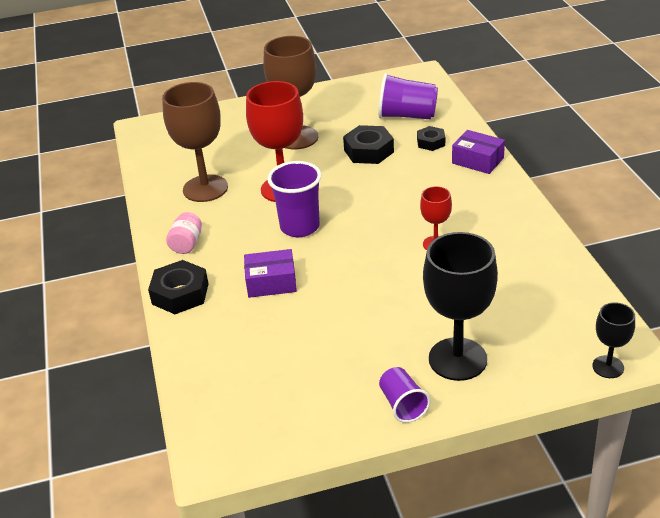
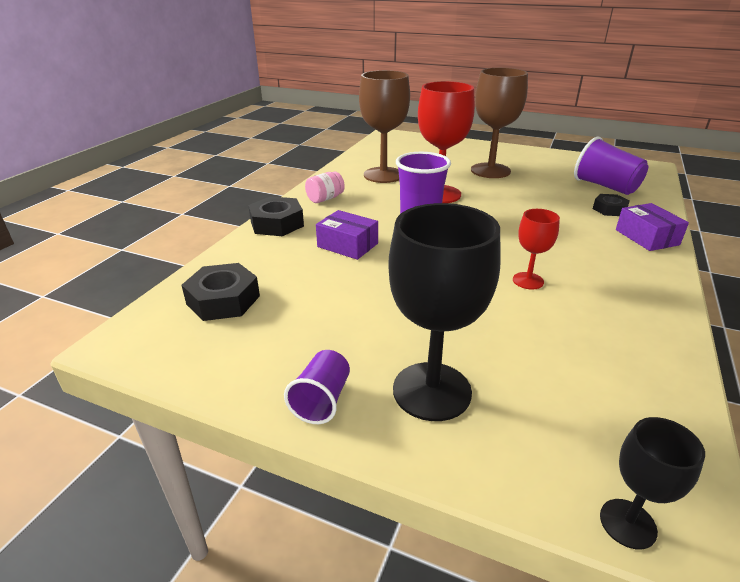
camera: 35 degrees right, 5 degrees down
black nut [343,125,394,164] -> black nut moved to [181,263,260,321]

